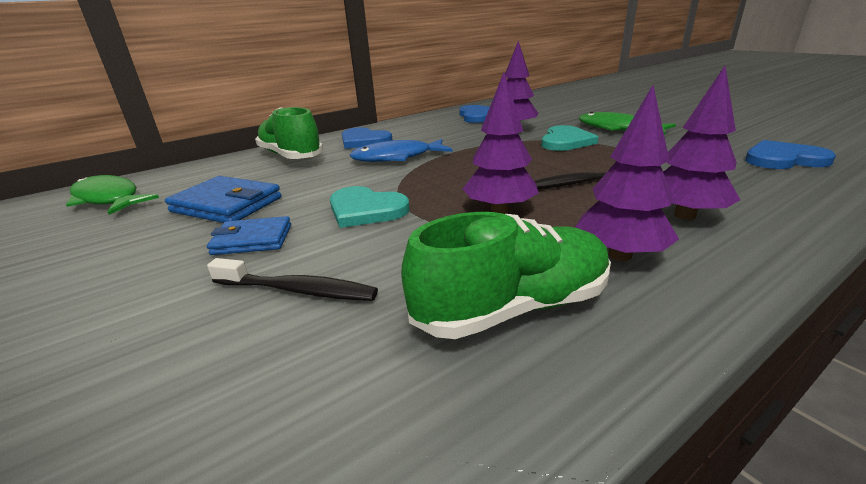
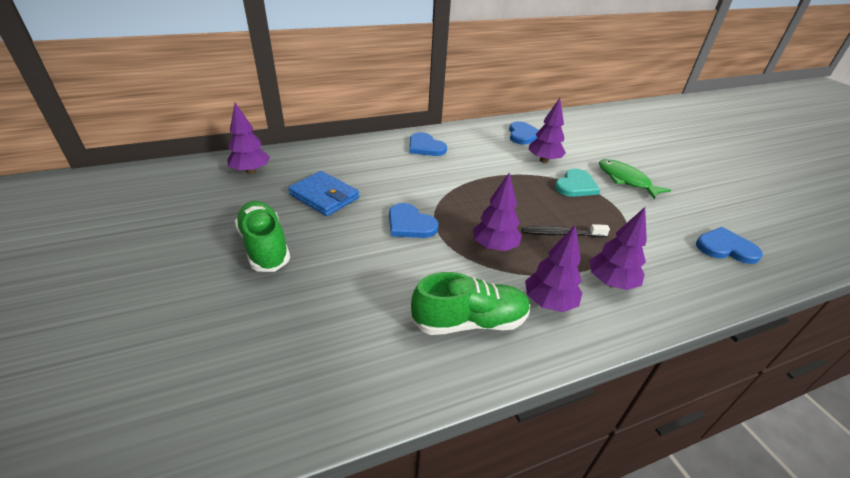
camera: 10 degrees right, 10 degrees up
green fish [66,175,159,215] -> purple tree [227,103,270,174]
blue wallet [207,216,291,255] -> none
black toothbrush [207,258,378,301] -> none
green shoe [255,107,323,159] -> green shoe moved to [235,201,290,272]
turquoise heart [330,186,410,228] -> blue heart [389,203,439,238]
blue fish [349,139,453,162] -> none

